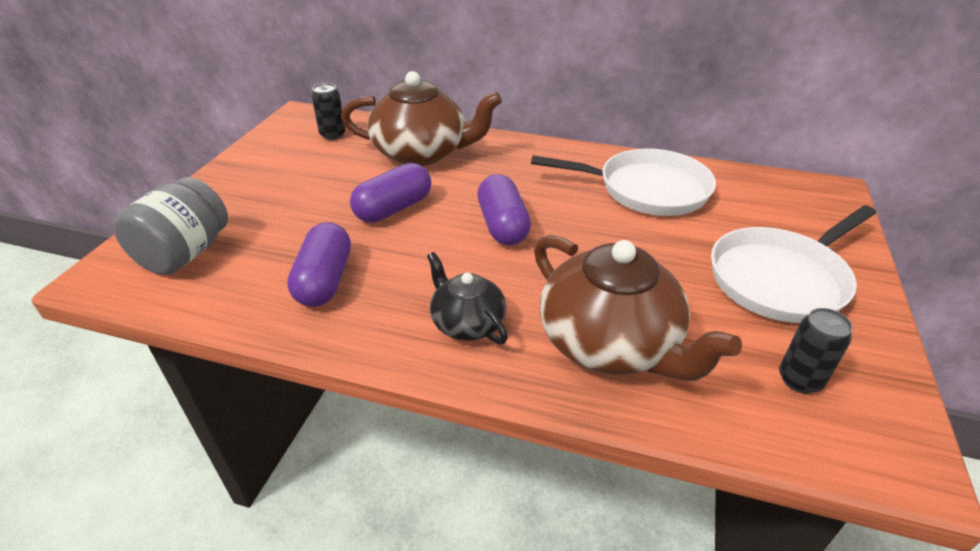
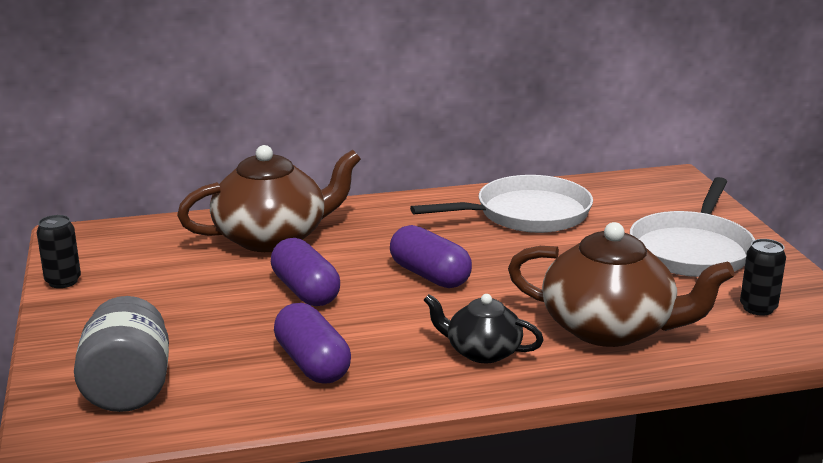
camera: 30 degrees left, 15 degrees down
black can [311,83,346,140] -> black can moved to [37,215,81,288]
purple capsule [350,163,431,223] -> purple capsule turned 45 degrees counterclockwise [271,238,340,306]

